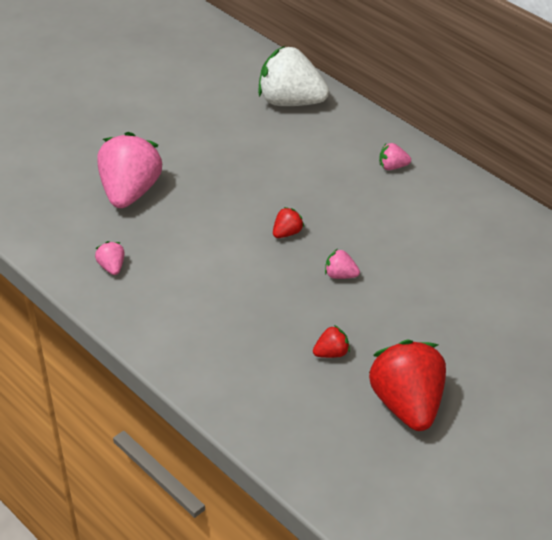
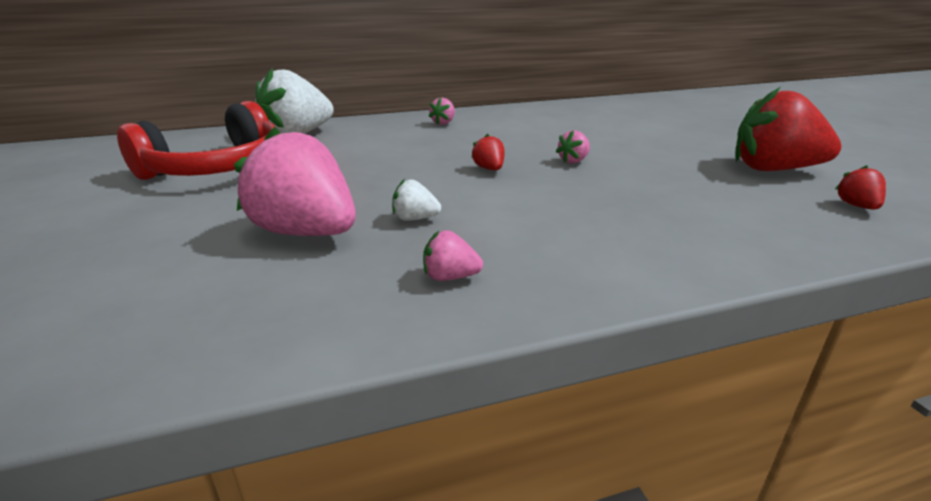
camera: 65 degrees left, 15 degrees down
red strawberry [313,325,350,358] -> red strawberry moved to [835,166,886,210]
none -> red headphones [117,101,276,180]
none -> white strawberry [392,179,441,221]

